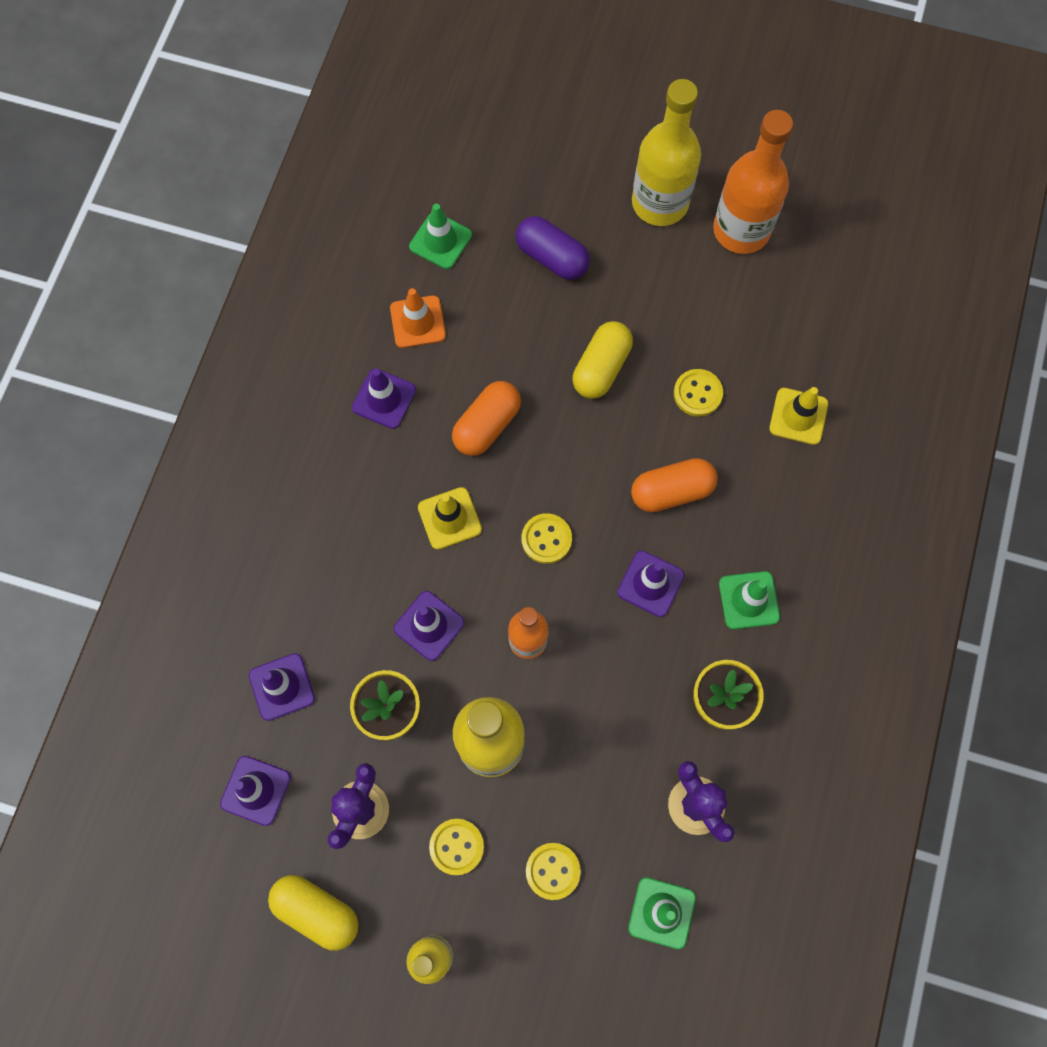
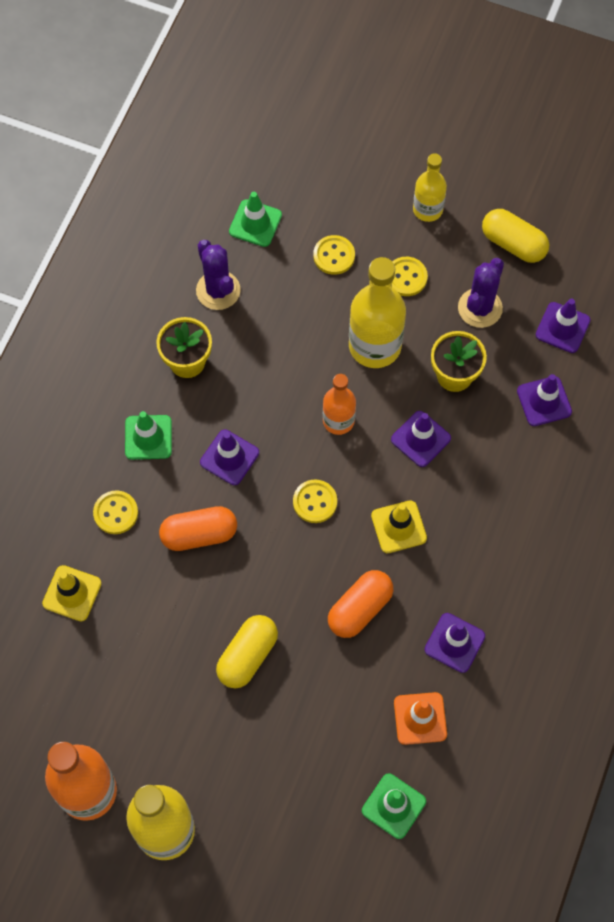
camera: 175 degrees left, 5 degrees down
purple capsule [516,216,590,280] -> none
yellow button [674,369,723,417] -> yellow button moved to [93,490,138,534]

